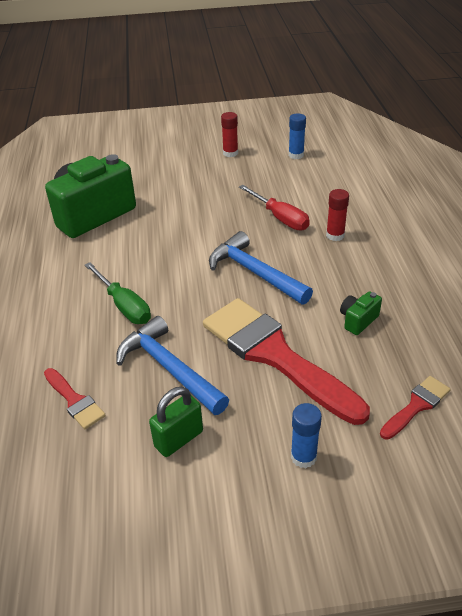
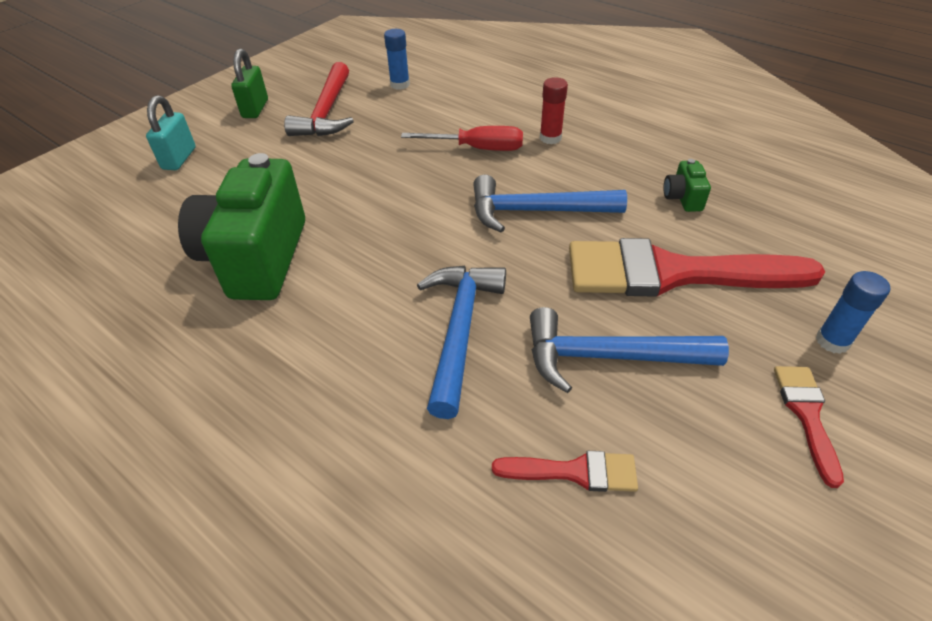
camera: 45 degrees left, 5 degrees up
green screwdriver [85,262,151,324] -> blue hammer [417,266,506,419]
green padlock [149,387,203,457] -> green padlock moved to [231,49,268,118]
red glue stick [221,112,238,157] -> red hammer [284,62,354,136]
red brush [380,376,451,440] -> red brush moved to [774,366,844,488]
none -> turquoise padlock [146,95,196,170]

